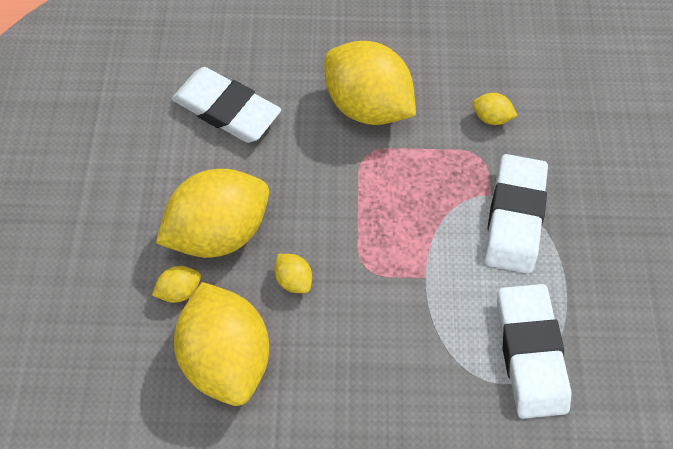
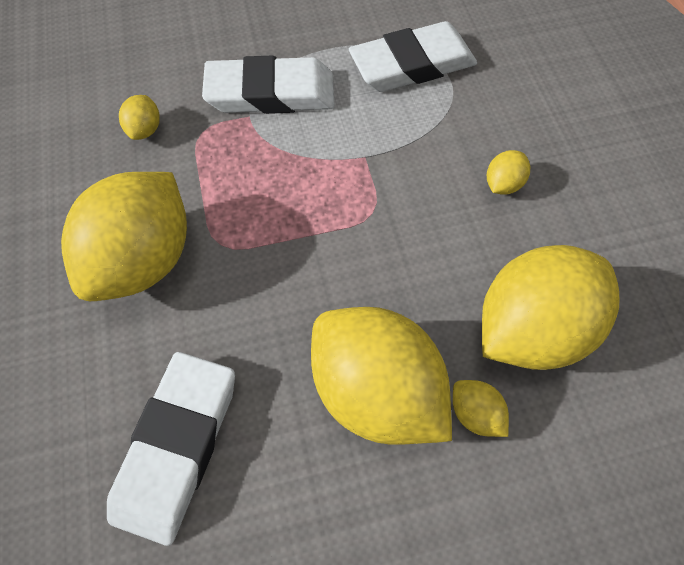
camera: 105 degrees left, 0 degrees up
yellow lemon [274,254,312,293] -> yellow lemon moved to [487,150,530,195]

